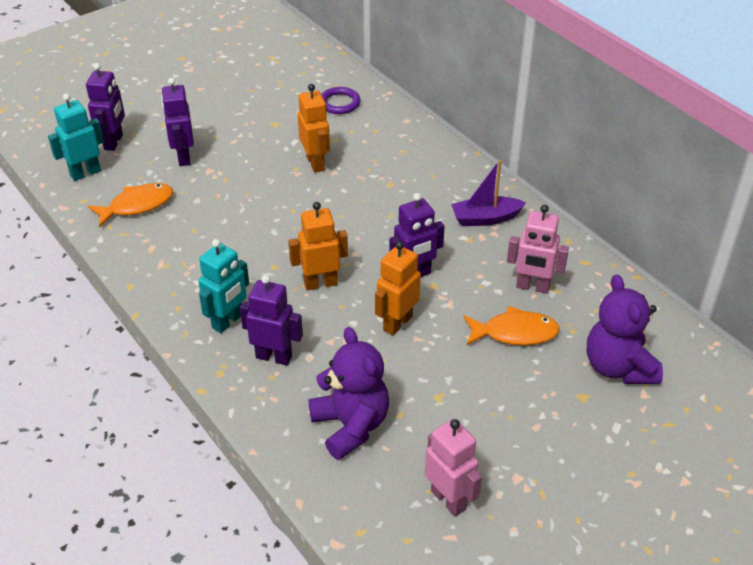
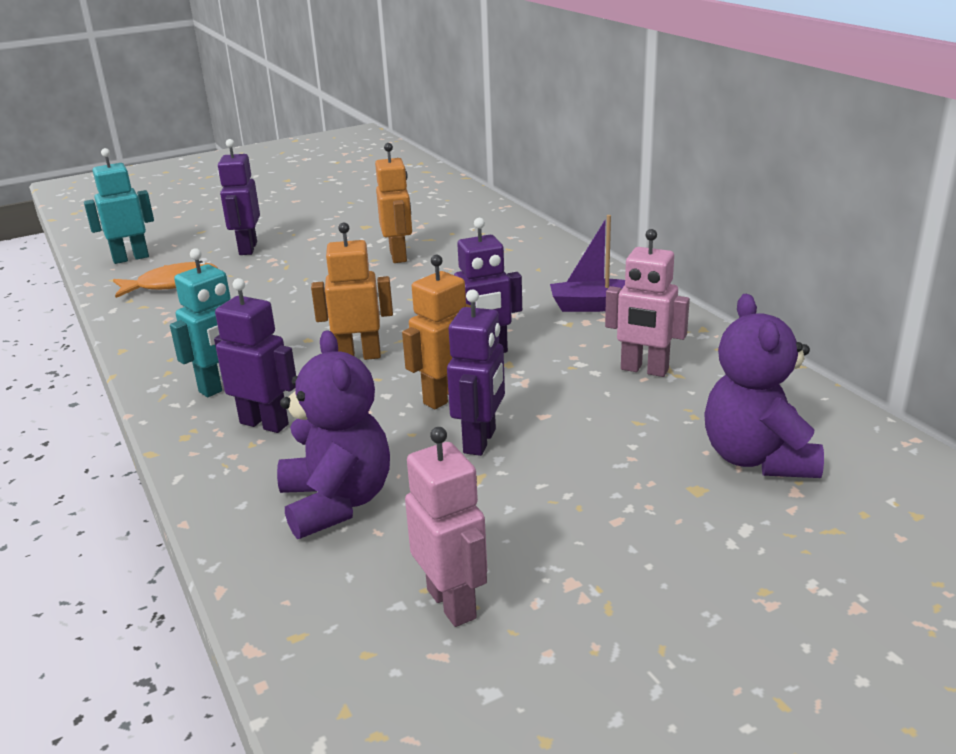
camera: 10 degrees right, 15 degrees down
purple robot [86,63,125,151] -> purple robot moved to [447,289,505,456]
purple ring [321,87,361,114] -> none
orange fish [464,306,560,345] -> none

